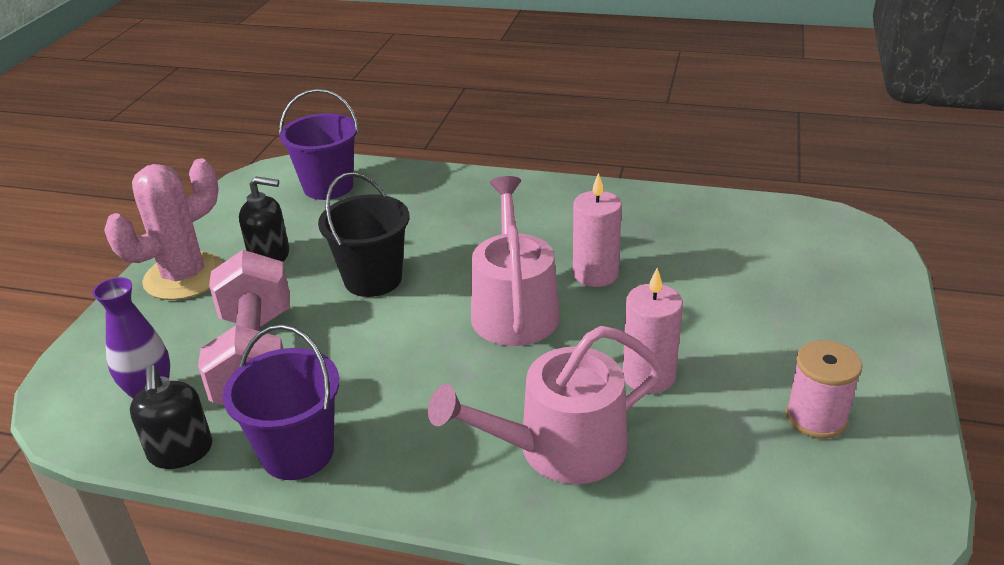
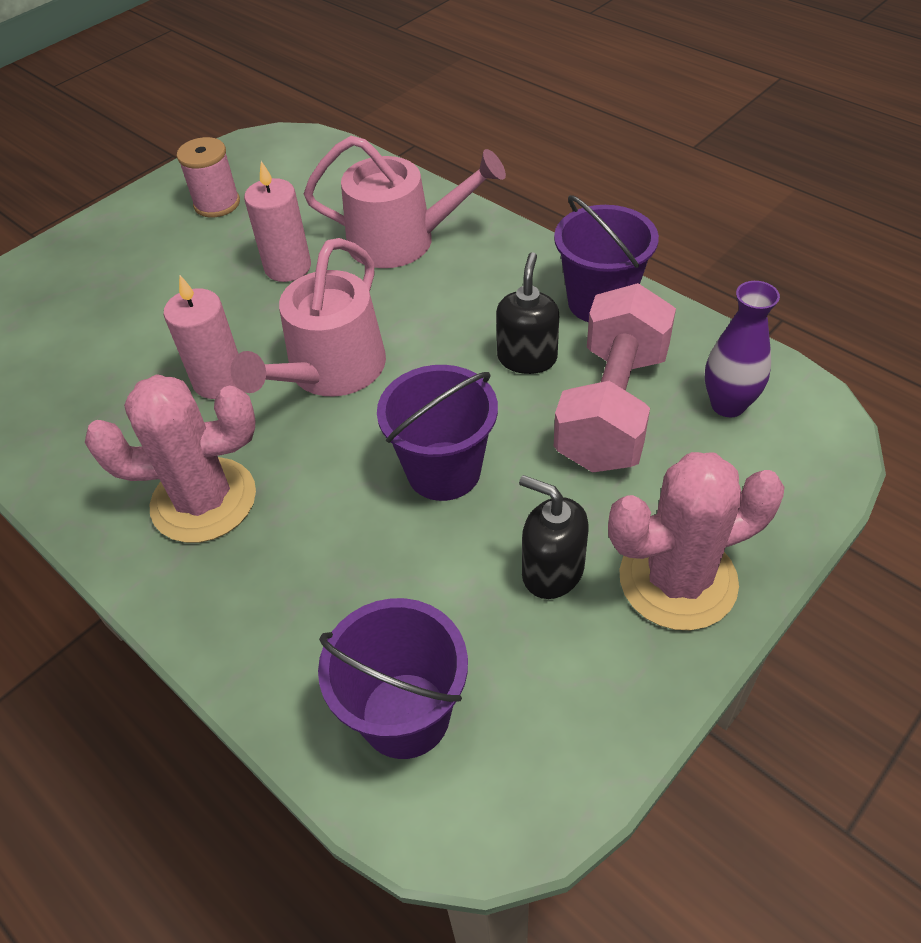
camera: 150 degrees left, 15 degrees up
black soap dispenser [130,365,213,469] -> black soap dispenser moved to [496,252,559,374]
black bucket [318,172,409,297] -> purple bucket [377,365,498,501]
none -> pink cactus [85,374,256,543]

